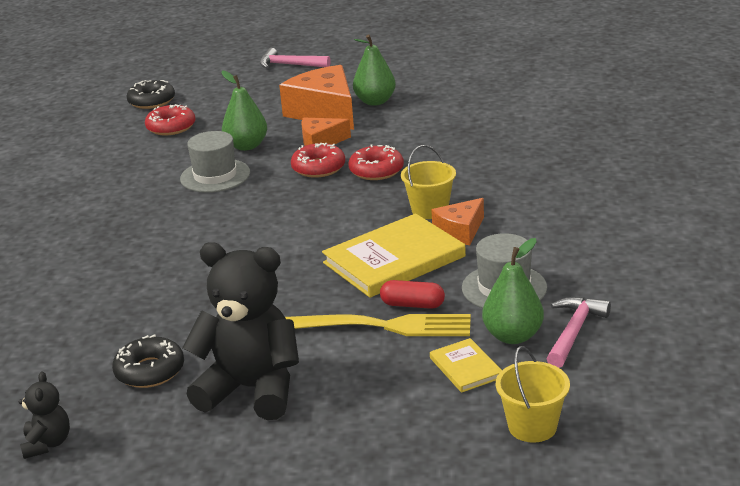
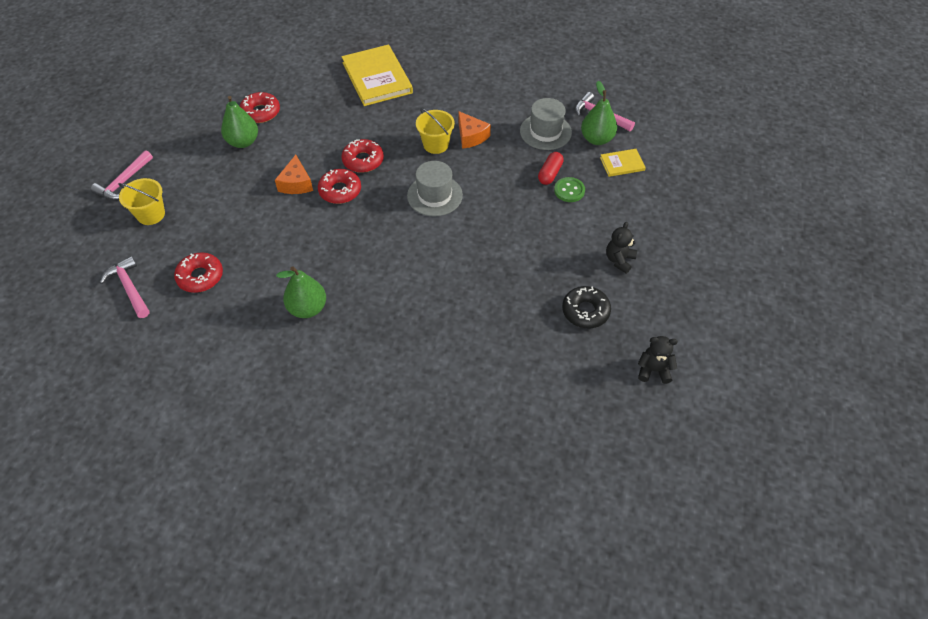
camera: 80 degrees left, 25 degrees up
black donut [126,80,175,109] -> pink hammer [100,256,149,318]
grey hat [180,131,250,193] -> grey hat moved to [407,161,463,217]
black teddy bear [182,242,299,420] -> black teddy bear [606,222,637,274], size x0.47
green pear [221,71,267,151] -> green pear moved to [276,266,326,318]
orange cheese [279,65,354,130] -> none
yellow fork [285,314,471,336] -> green button [554,177,585,202]
yellow book [322,213,466,298] -> yellow book moved to [342,45,413,106]
yellow bucket [496,346,570,443] -> yellow bucket moved to [118,178,165,225]
none -> red donut [240,92,280,123]

